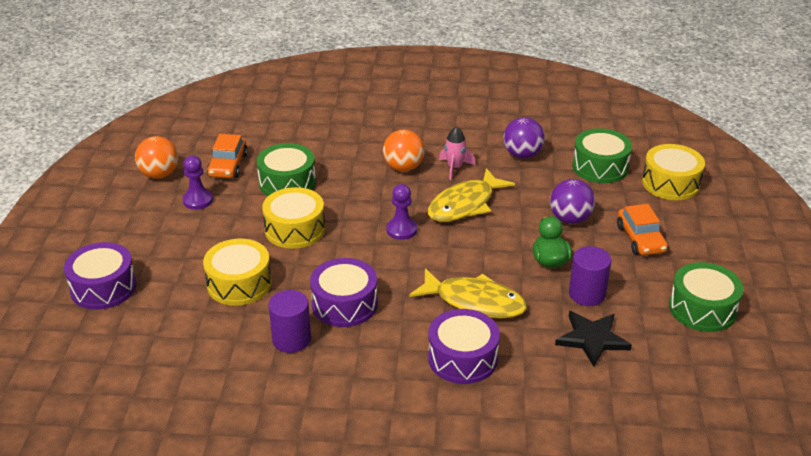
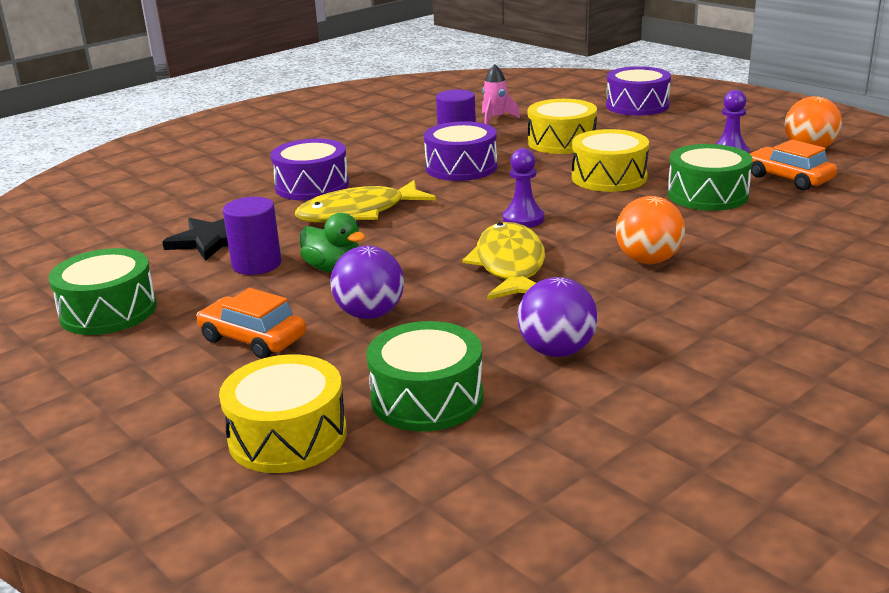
camera: 135 degrees right, 10 degrees down
pink rocket [439,127,475,180] -> pink rocket moved to [482,64,520,124]

